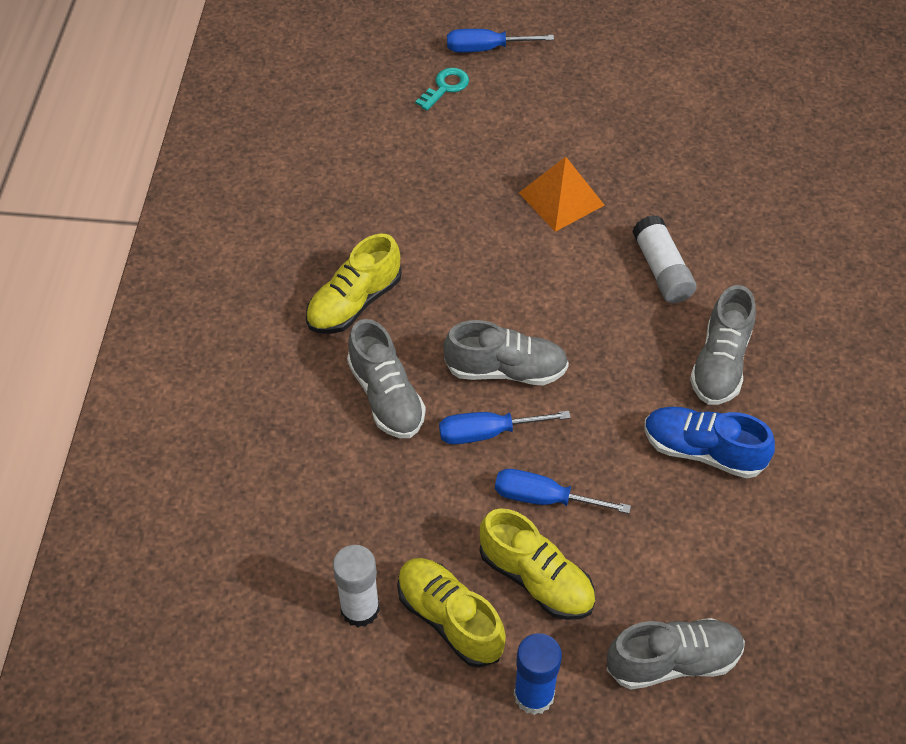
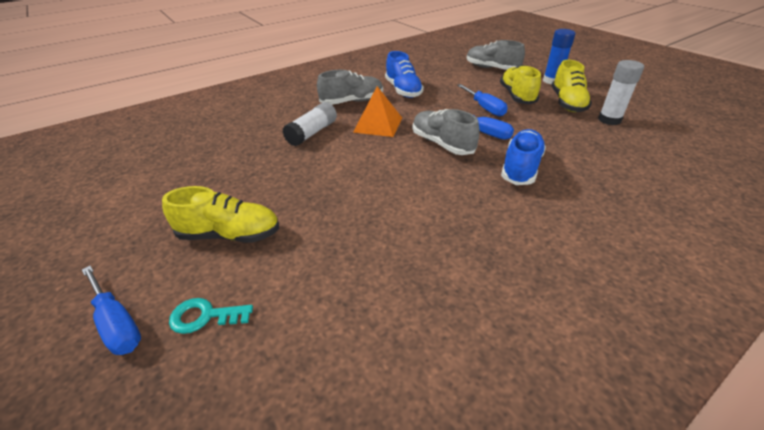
camera: 130 degrees left, 15 degrees down
yellow shoe [306,234,402,334] -> yellow shoe moved to [162,186,279,243]
grey shoe [347,319,426,438] -> blue shoe [501,129,546,185]
orange pyramid [519,157,604,232] -> orange pyramid moved to [353,86,402,137]

